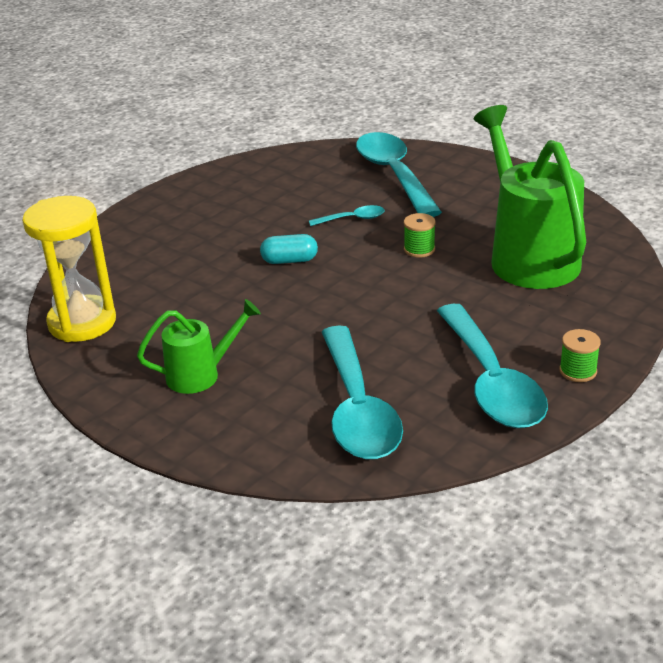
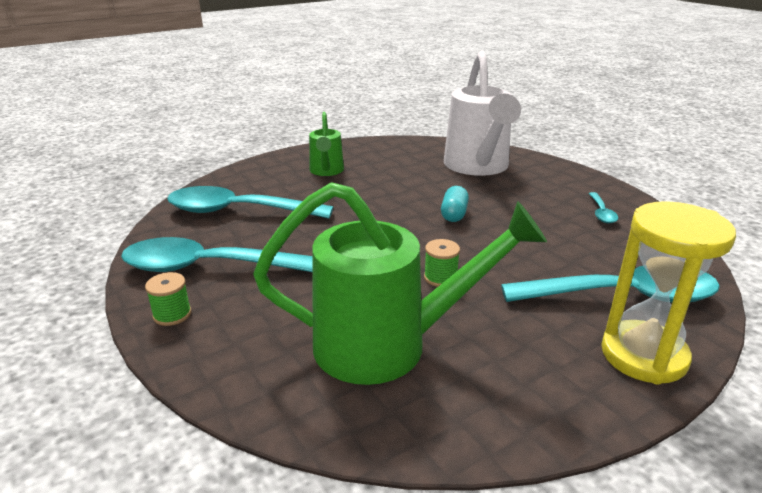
camera: 105 degrees right, 5 degrees down
yellow hourglass [22,196,116,342] -> yellow hourglass moved to [601,201,736,385]
turquoise spoon [309,205,385,226] -> turquoise spoon moved to [589,192,618,223]
none -> white watering can [444,51,521,176]

